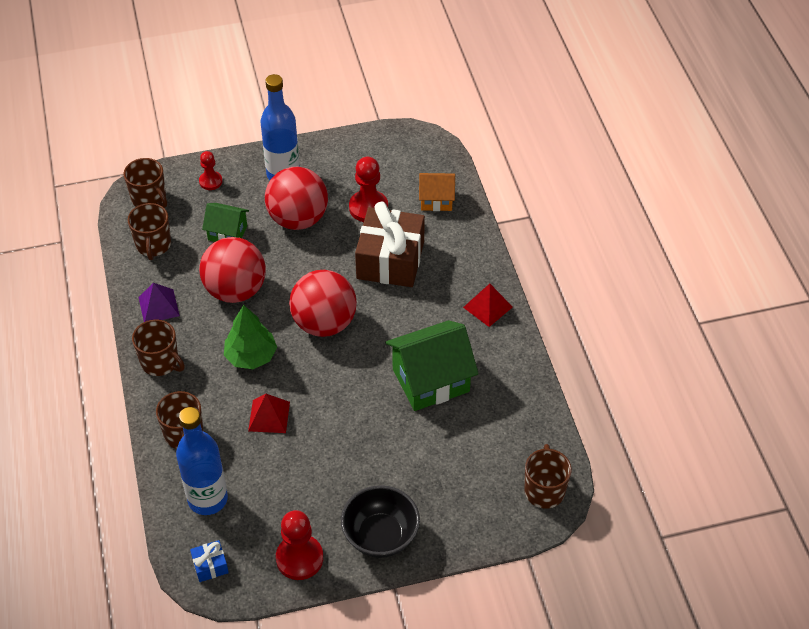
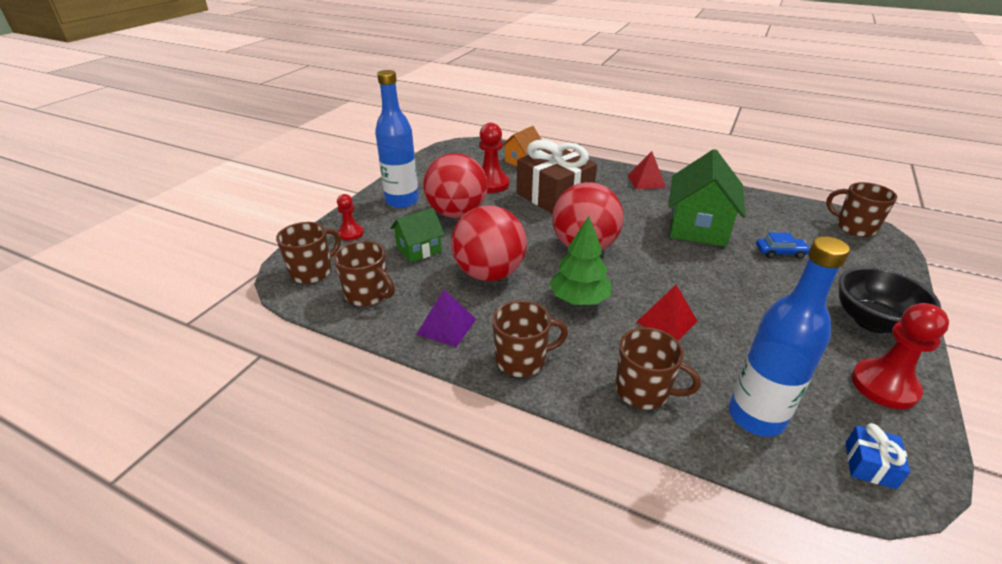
camera: 50 degrees left, 15 degrees down
brown mug [123,158,167,208] -> brown mug turned 45 degrees counterclockwise [276,222,341,284]
none -> blue car [756,233,810,259]

